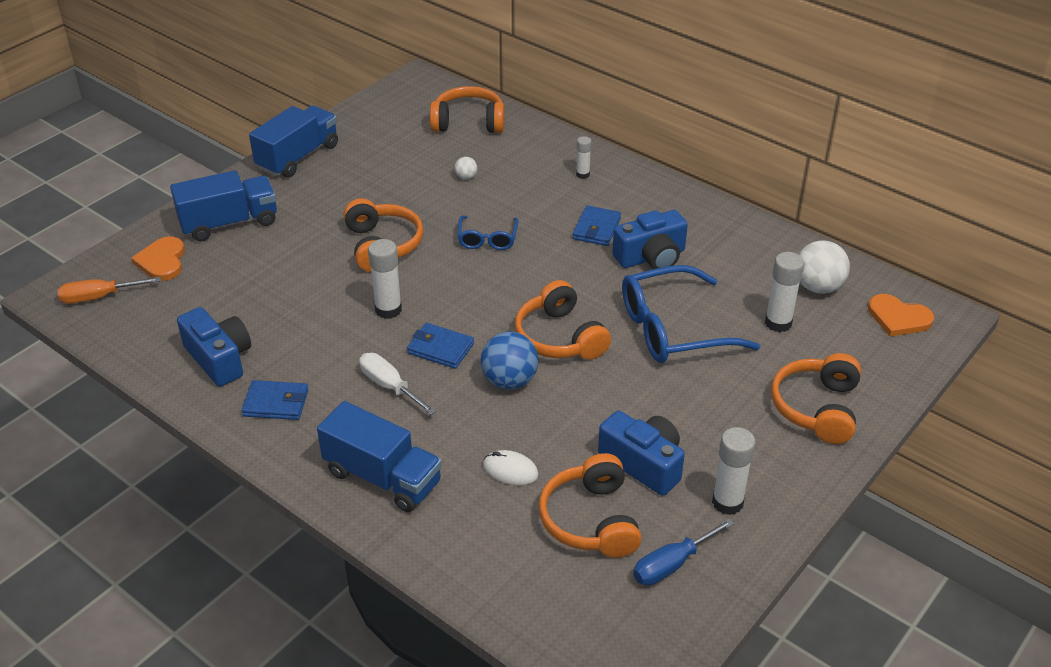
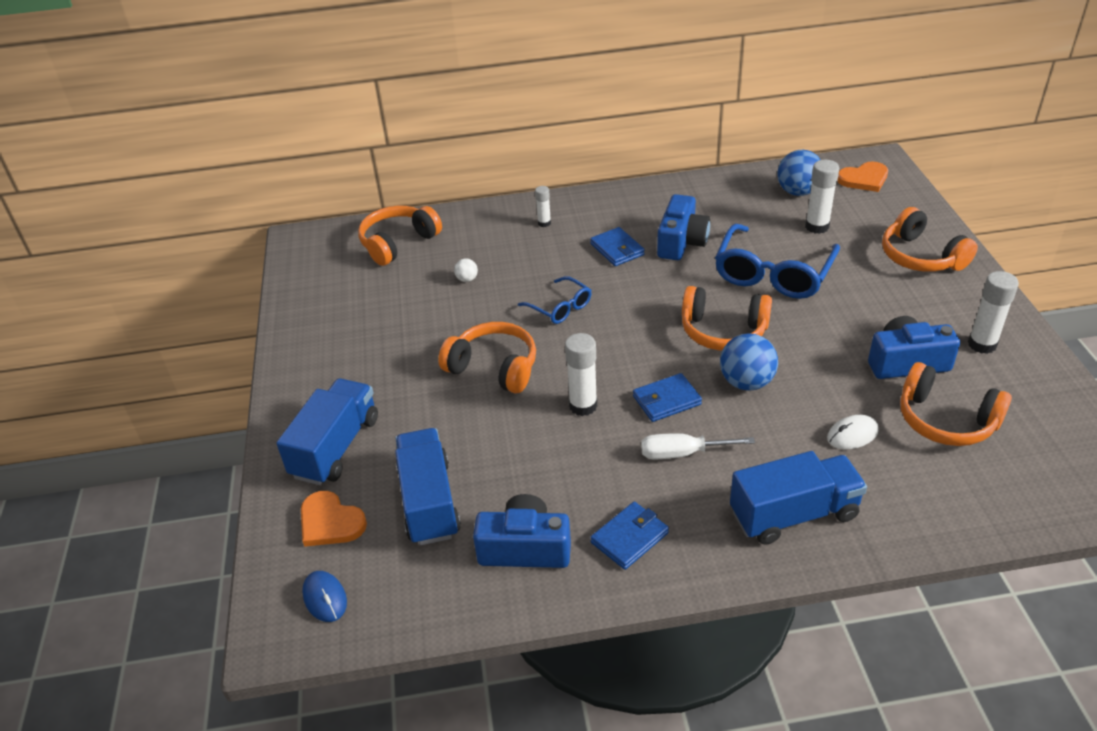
camera: 45 degrees left, 0 degrees up
orange screwdriver [58,277,161,304] -> blue mouse [302,571,347,622]
blue truck [249,106,338,177] -> blue truck moved to [395,428,461,545]
blue screwdriver [633,518,735,585] -> none
white ball [799,240,850,294] -> blue ball [777,150,821,196]

